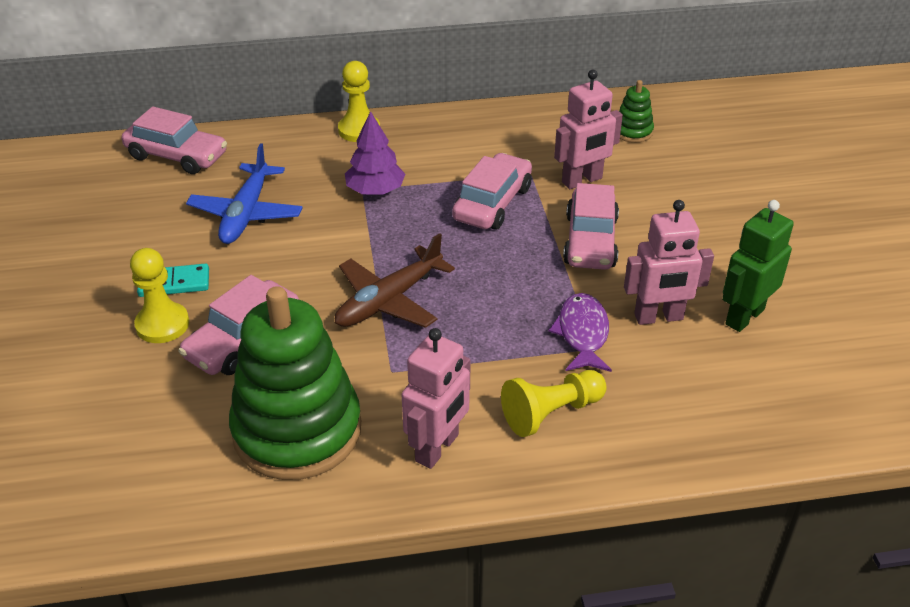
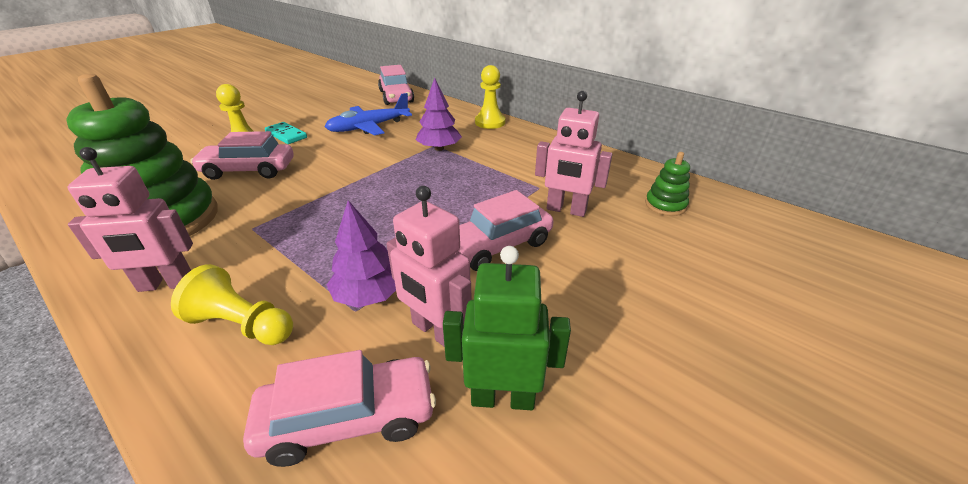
camera: 50 degrees right, 5 degrees down
brown plane [335,233,455,328] -> none
pink car [452,153,532,230] -> pink car moved to [243,350,436,467]
purple fish [549,293,612,372] -> purple tree [327,200,396,308]

